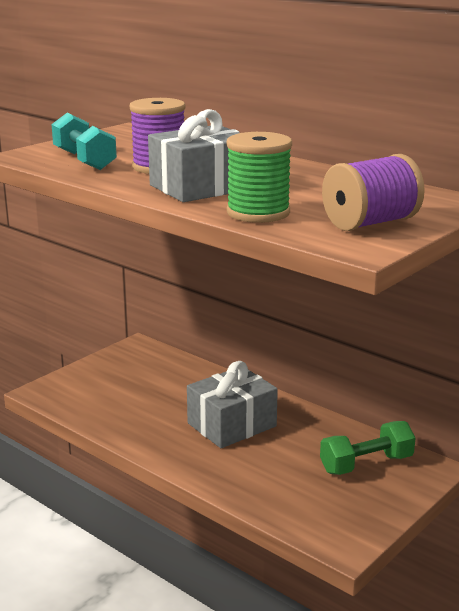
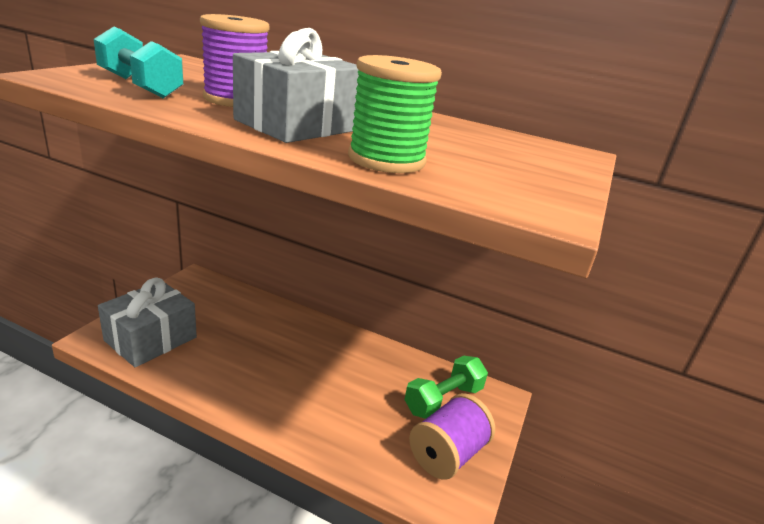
camera: 20 degrees left, 5 degrees up
grey gift [187,361,278,448] -> grey gift moved to [98,278,197,367]
purple spool [322,154,425,231] -> purple spool moved to [409,393,495,479]

